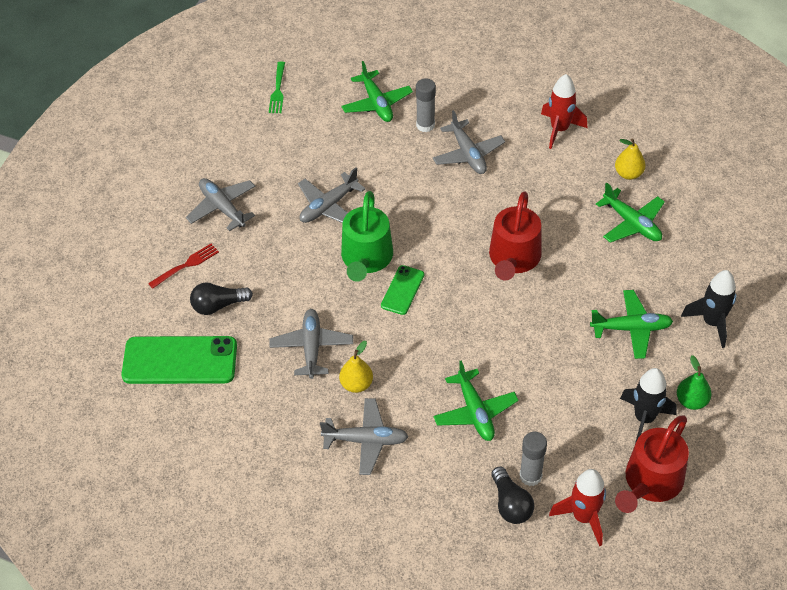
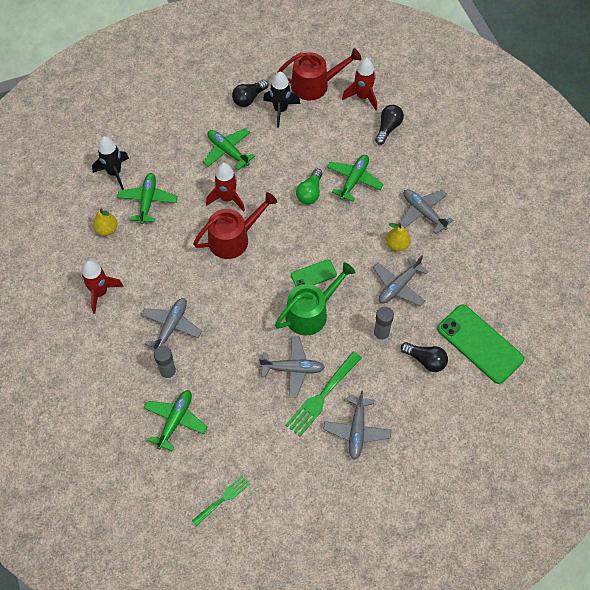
camera: 135 degrees left, 10 degrees up
red fork [148,244,219,289] -> none
grey glue stick [519,432,547,486] -> grey glue stick moved to [373,307,394,342]
green pear [677,355,712,410] -> black light bulb [232,80,268,107]
black rocket [681,270,736,348] -> black rocket moved to [92,136,129,190]
none -> red rocket [206,163,245,212]
none -> green fork [285,351,362,436]
none -> green light bulb [296,169,323,205]

